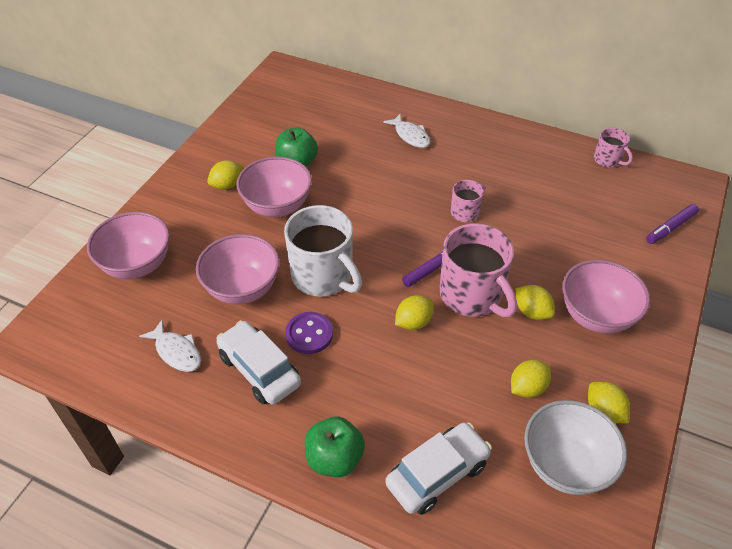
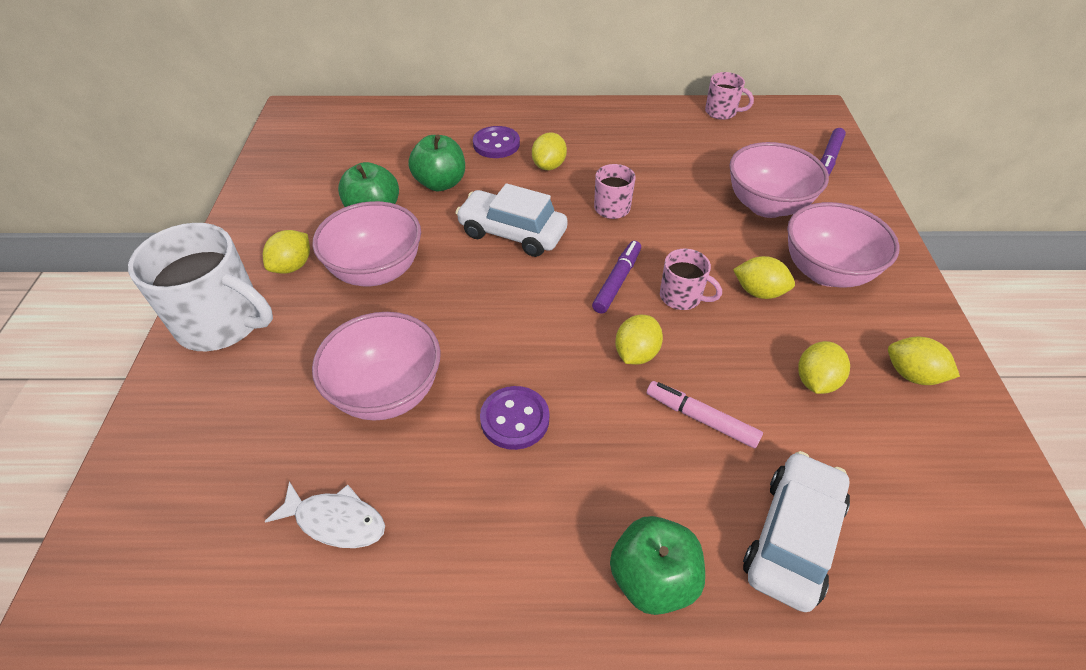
camera: 25 degrees left, 0 degrees up
pink bowl [87,212,170,279] -> pink bowl moved to [729,142,829,218]
white car [216,320,301,405] -> white car moved to [455,183,568,257]
white mug [284,205,362,296] -> white mug moved to [128,223,273,351]
white fish [383,114,430,148] -> purple button [473,126,520,158]
pink mug [439,223,517,317] -> pink mug [660,249,722,310], size x0.51
white bowl [524,400,627,495] -> none
none -> green apple [408,135,465,191]
none -> yellow lemon [532,132,567,170]
none -> pink marker [647,381,763,448]

